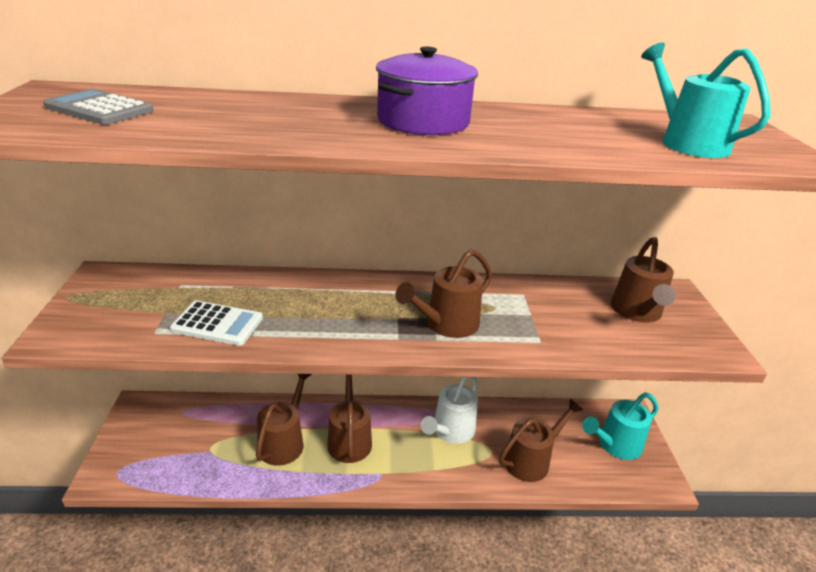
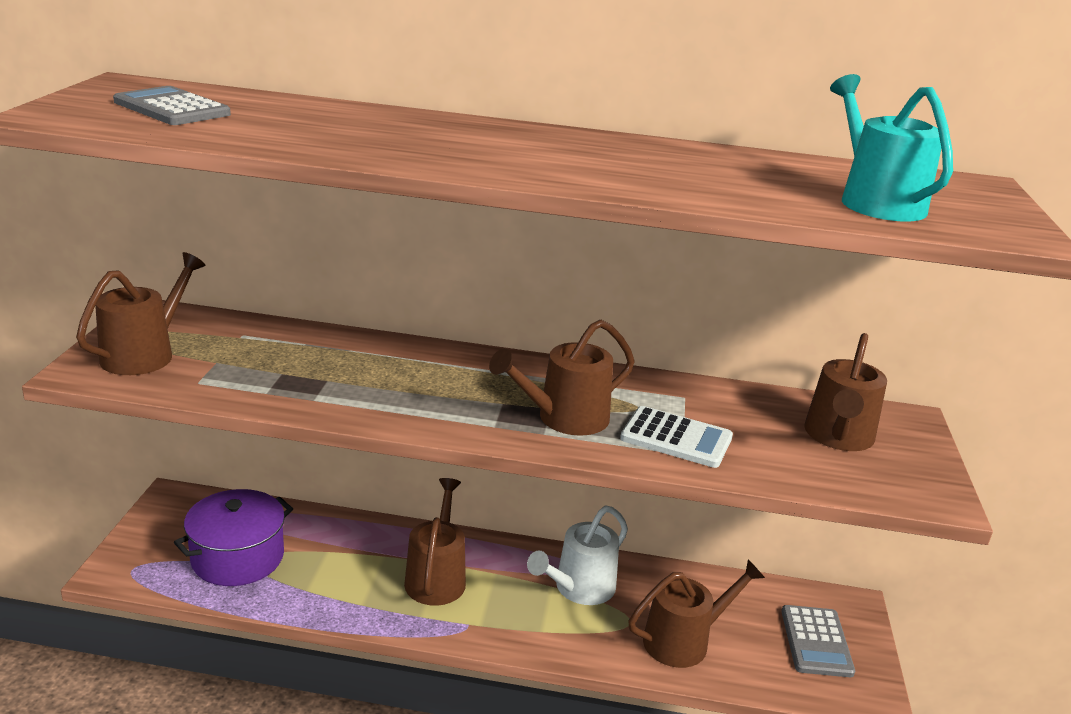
camera: 10 degrees right, 5 degrees down
white calculator [170,301,263,346] -> white calculator moved to [620,406,733,468]
brown watering can [256,374,312,466] -> brown watering can moved to [76,252,206,375]
purple pot [376,47,478,135] -> purple pot moved to [174,489,293,586]
turquoise watering can [582,392,658,460] -> grey calculator [781,605,855,677]

